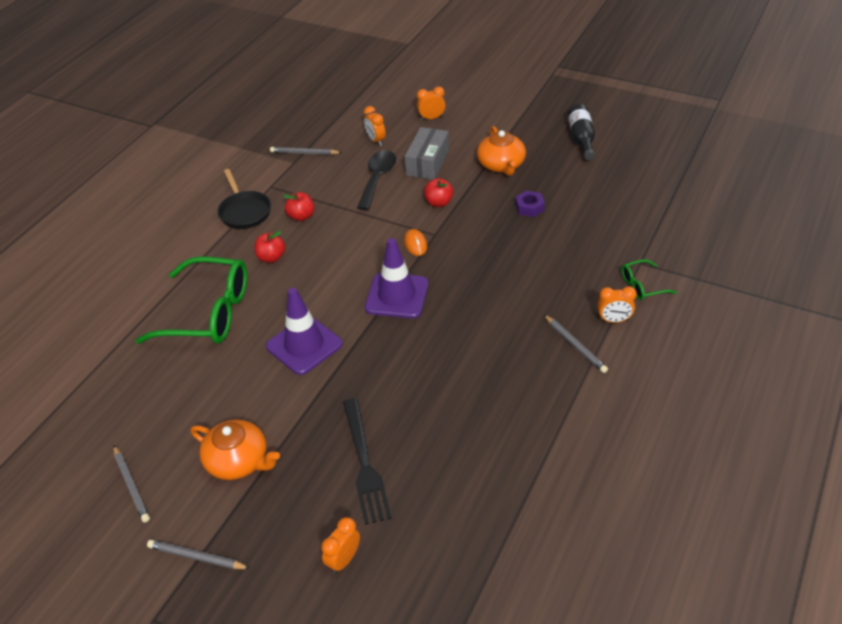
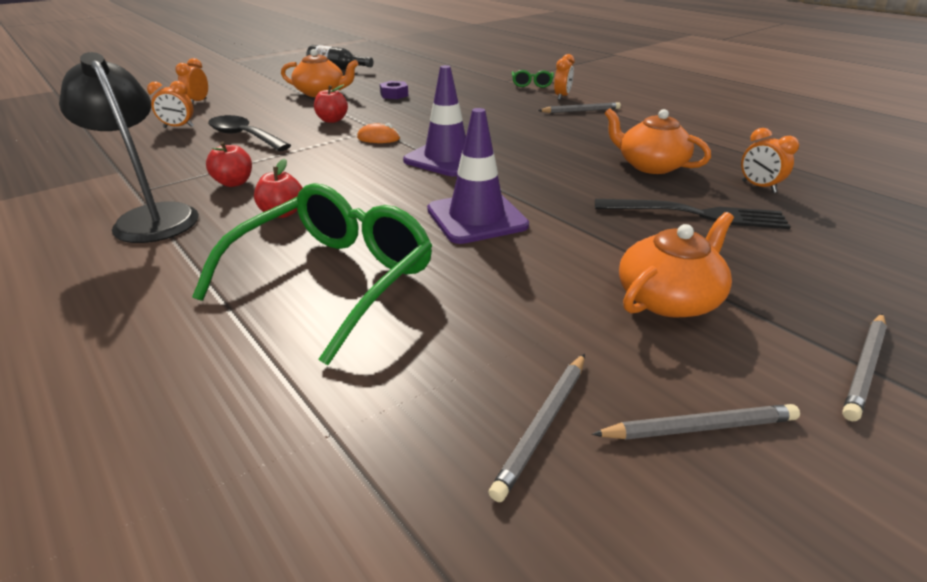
camera: 70 degrees left, 10 degrees down
black pan [218,169,271,229] -> black lamp [59,52,199,243]
grey pencil [270,147,342,155] -> grey pencil moved to [488,354,585,502]
orange clock [321,517,360,574] -> orange clock moved to [741,128,799,193]
grey box [405,127,449,180] -> none
none -> orange teapot [604,108,711,174]

